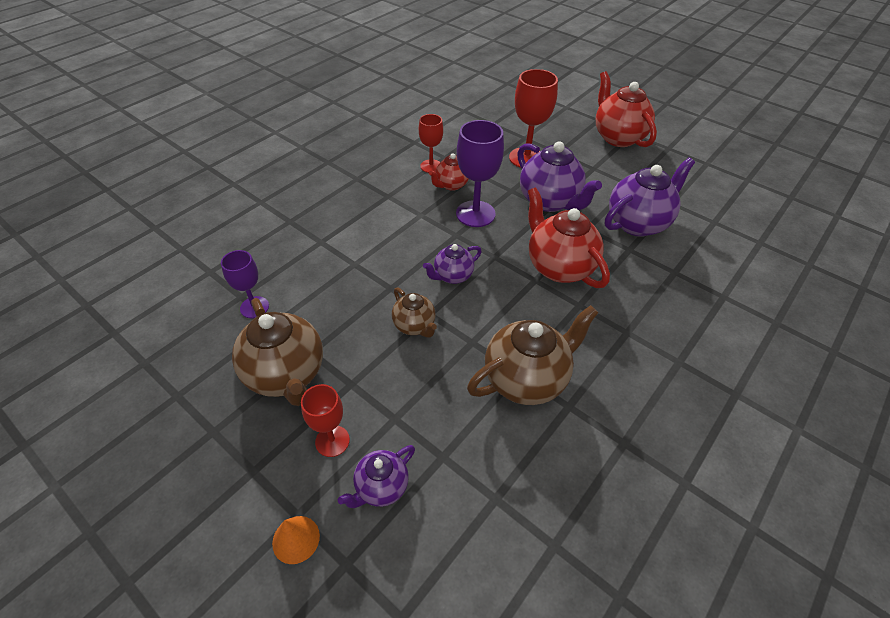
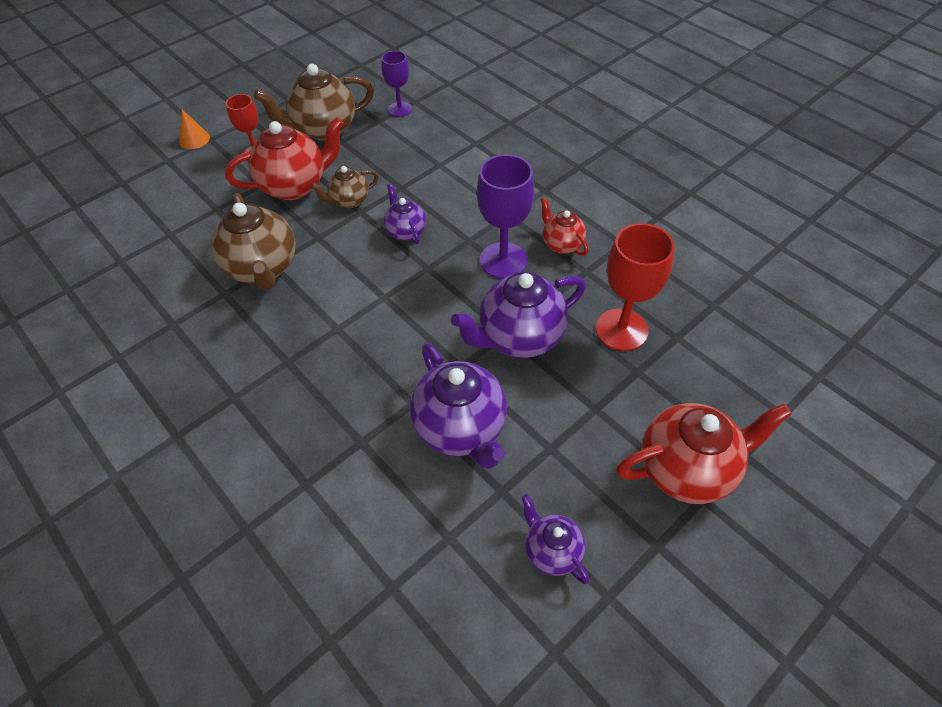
camera: 100 degrees right, 5 degrees up
purple teapot [338,445,415,508] -> purple teapot moved to [521,494,590,584]
red goblet [419,114,443,173] -> none
red teapot [528,187,610,288] -> red teapot moved to [225,117,344,200]

